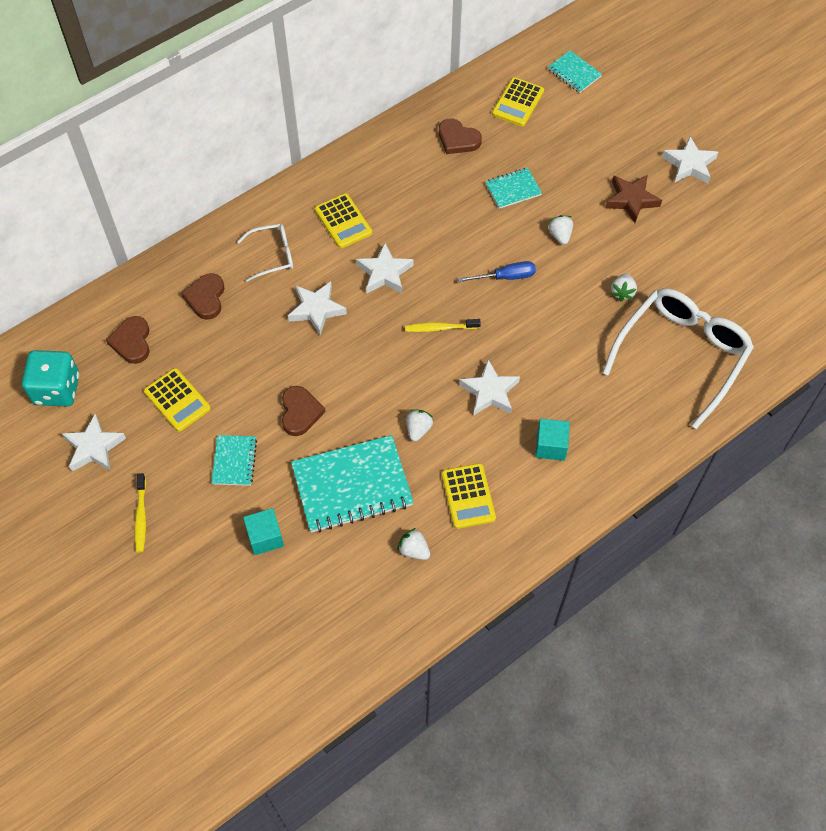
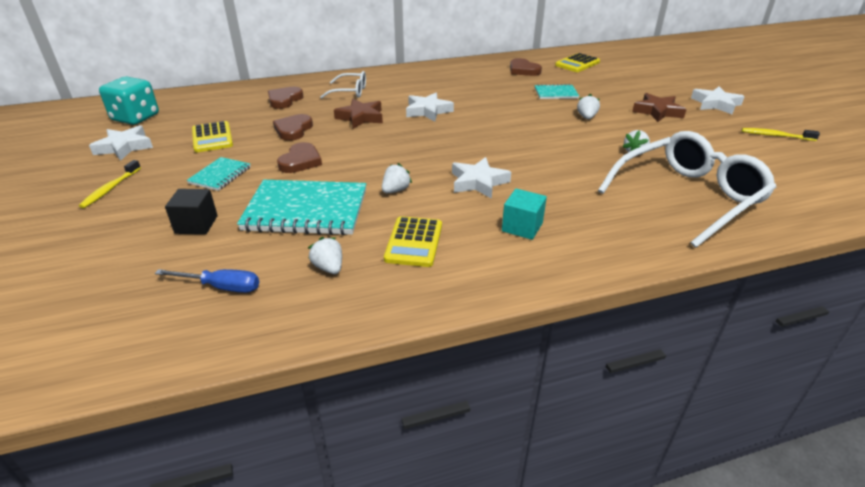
camera: 20 degrees right, 25 degrees down
brown heart [106,316,150,364] -> brown heart moved to [273,114,313,141]
turquoise cube [243,508,284,555] -> black cube [165,189,218,234]
white star [288,281,347,335] -> brown star [334,99,383,129]
yellow calculator [315,193,372,248] -> none
yellow toothbrush [405,319,481,332] -> yellow toothbrush moved to [741,128,820,141]
blue screwdriver [458,261,536,282] -> blue screwdriver moved to [155,269,259,293]
turquoise notebook [548,50,602,93] -> none

